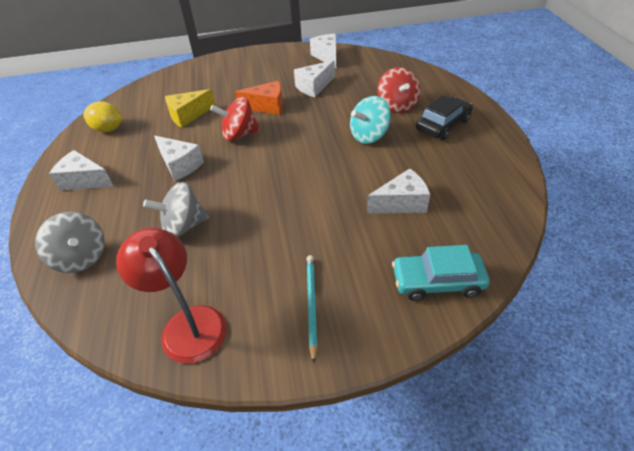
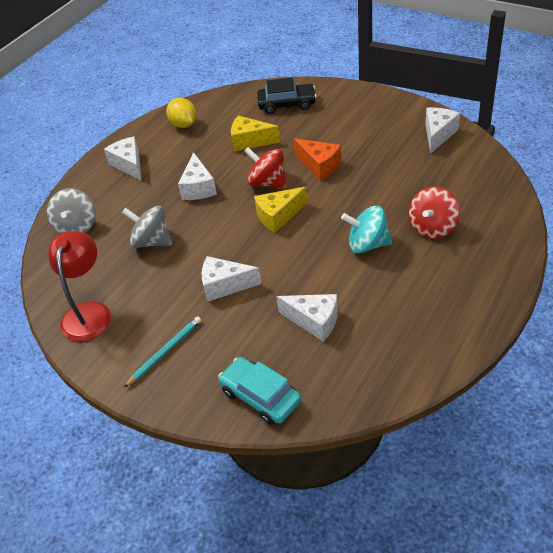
camera: 45 degrees right, 0 degrees up
white cheese [294,60,335,97] -> white cheese moved to [202,256,262,302]
black car [416,95,473,140] -> black car moved to [257,78,317,114]
none -> yellow cheese [254,187,307,233]

